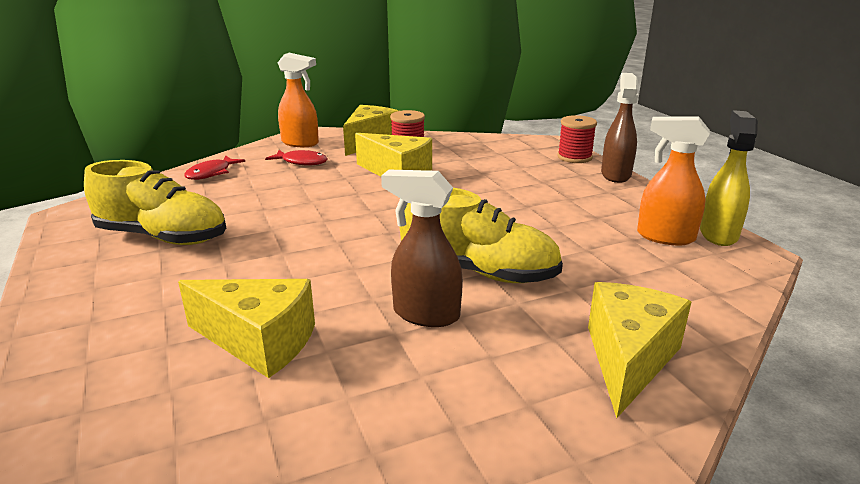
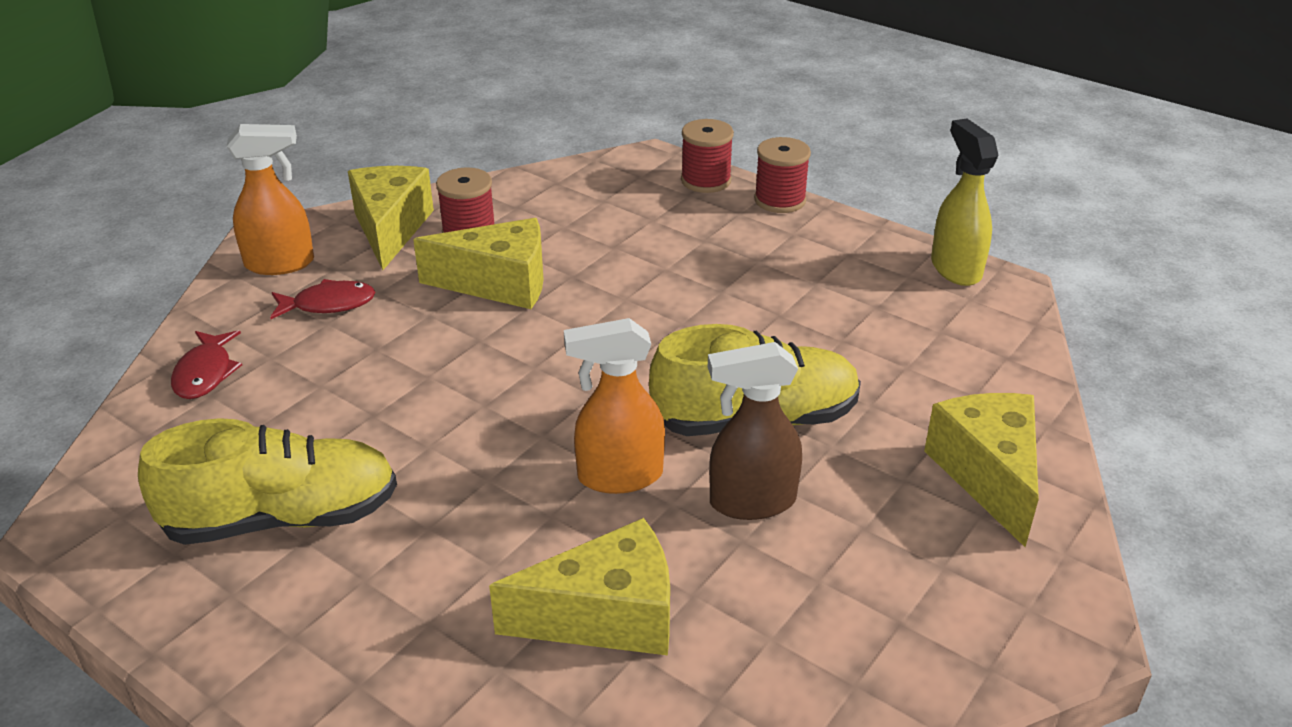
camera: 30 degrees left, 10 degrees up
brown spray bottle [601,73,638,183] -> red spool [754,137,811,213]
orange spray bottle [637,116,710,245] -> orange spray bottle moved to [564,318,665,494]

